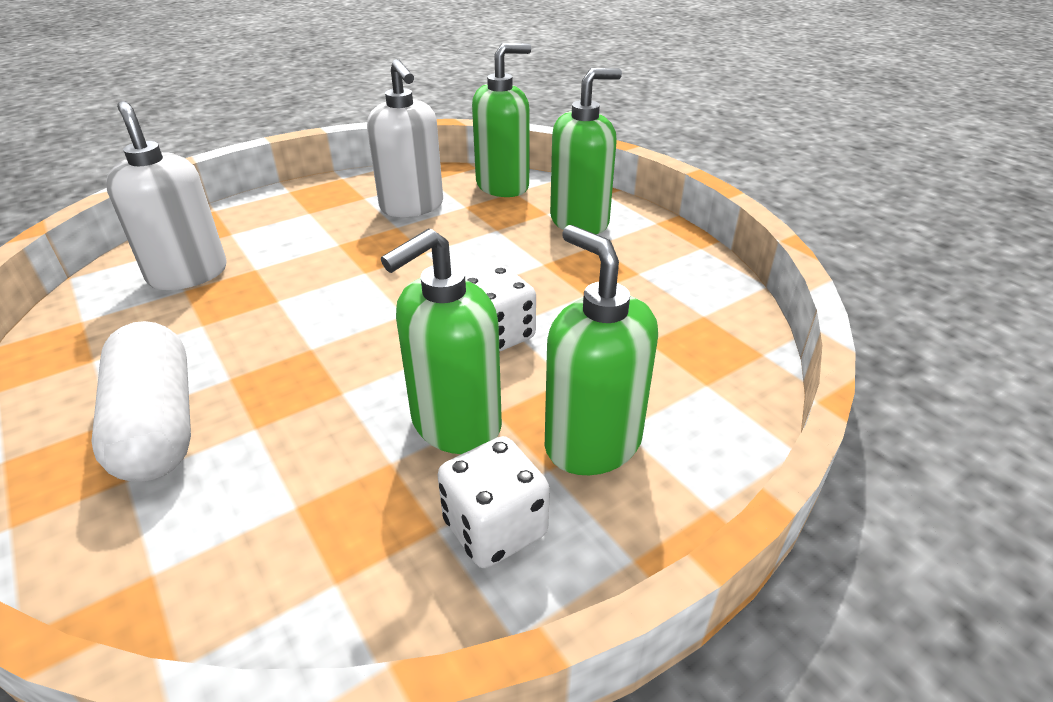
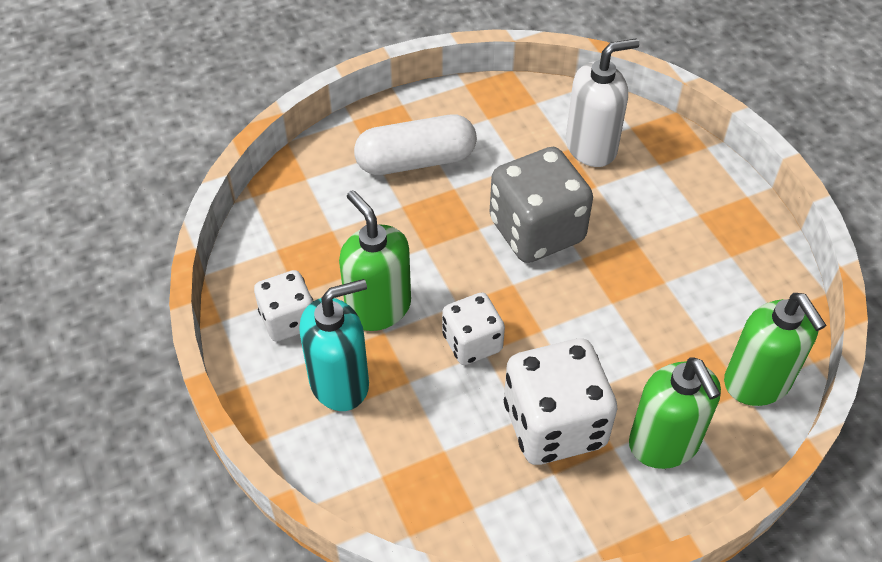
camera: 100 degrees right, 15 degrees up
white soap dispenser [367,59,443,217] -> none
green soap dispenser [545,225,658,475] -> turquoise soap dispenser [299,279,369,411]
none -> grey dice [490,147,593,263]
none -> white dice [504,338,617,465]

